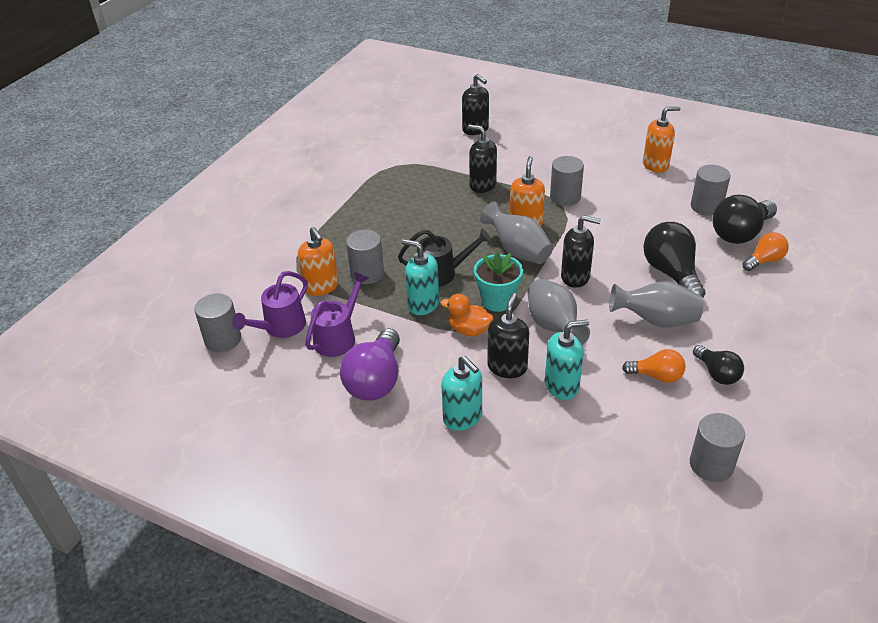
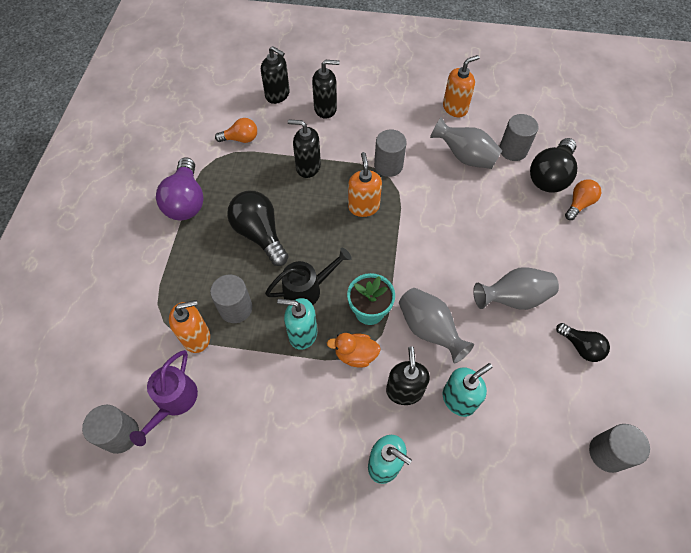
camera: 20 degrees left, 20 degrees up
orange soap dispenser [298,227,339,296] -> orange soap dispenser turned 60 degrees counterclockwise [169,300,210,353]
purple watering can [305,272,369,357] -> none
purple light bulb [340,329,400,401] -> purple light bulb moved to [156,157,204,220]
grey vase [480,202,553,264] -> grey vase moved to [430,117,502,169]
black soap dispenser [561,215,601,288] -> black soap dispenser moved to [312,60,339,119]
orange light bulb [622,349,685,383] -> orange light bulb moved to [215,118,257,143]
black light bulb [643,222,705,297] -> black light bulb moved to [227,191,289,266]

